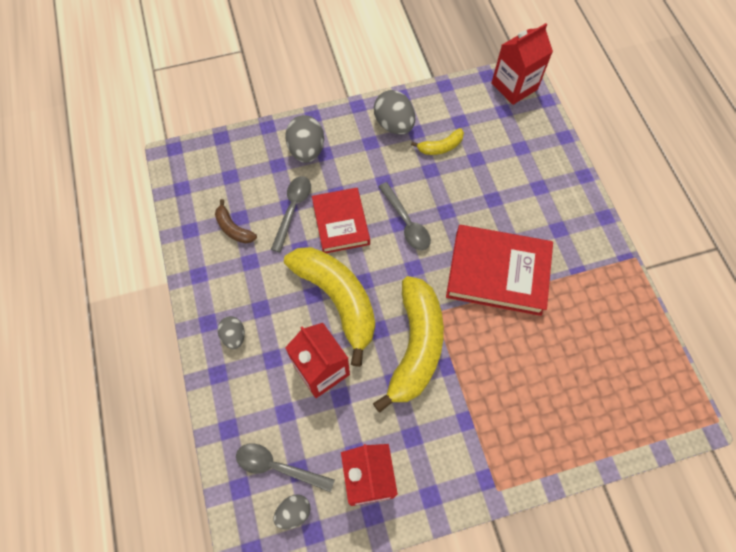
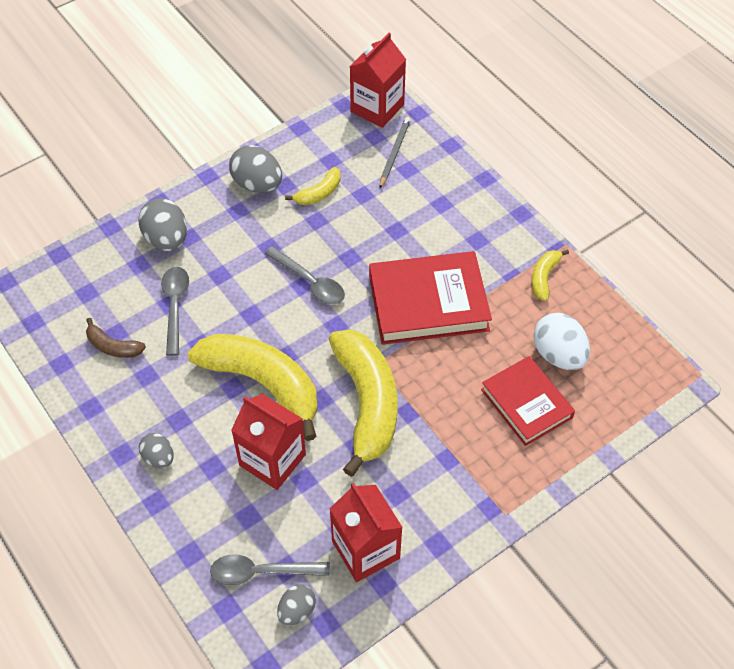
camera: 20 degrees left, 10 degrees down
red book [312,188,370,253] -> red book moved to [481,356,575,446]
none -> grey pencil [379,117,411,188]
none -> yellow banana [531,249,569,301]
none -> white egg [533,313,590,370]

